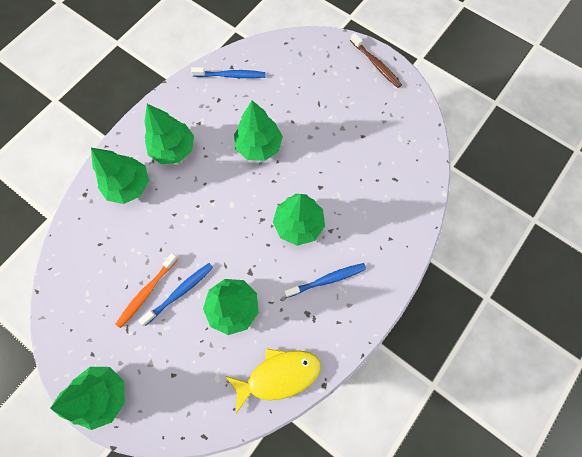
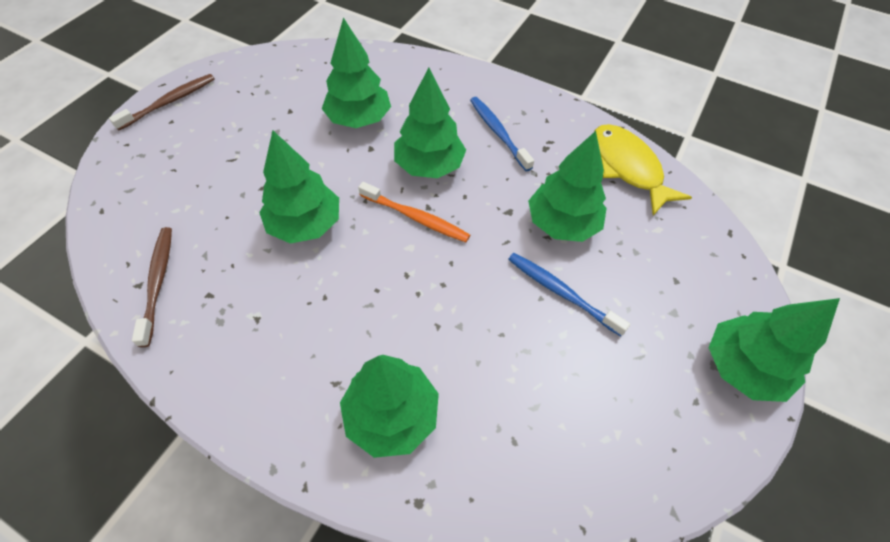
camera: 100 degrees left, 15 degrees down
orange toothbrush [116,253,178,328] -> orange toothbrush moved to [358,182,470,242]
green tree [144,104,194,164] -> green tree moved to [322,18,391,128]
blue toothbrush [191,67,266,78] -> brown toothbrush [132,227,172,347]

